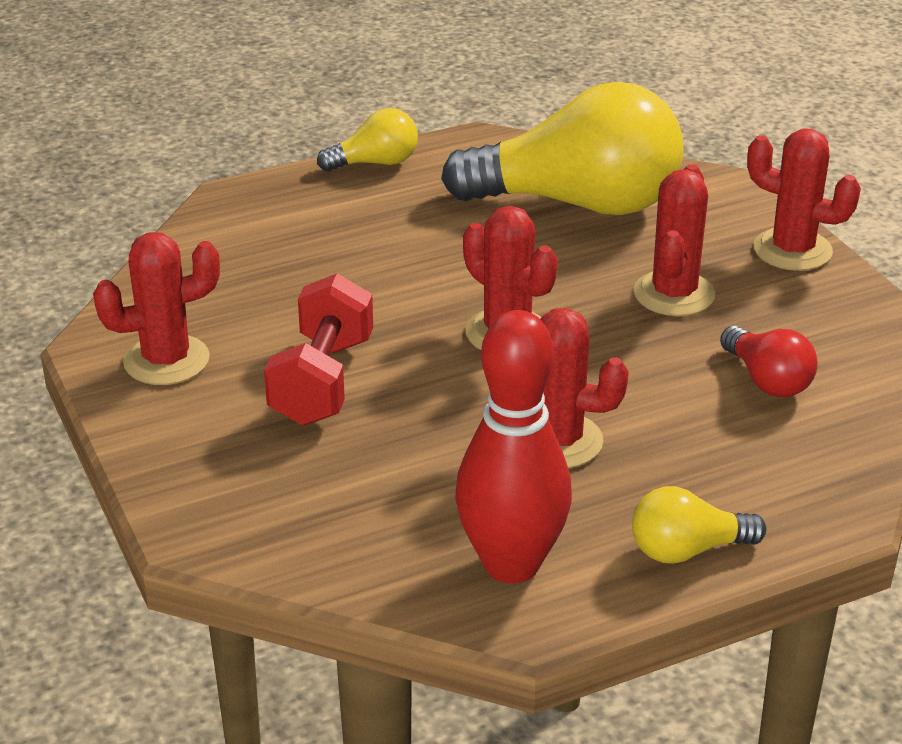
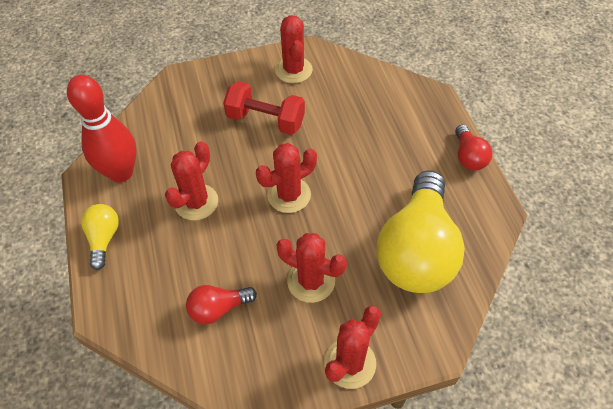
camera: 100 degrees right, 20 degrees up
yellow light bulb [317,108,418,172] -> red light bulb [455,125,493,171]

